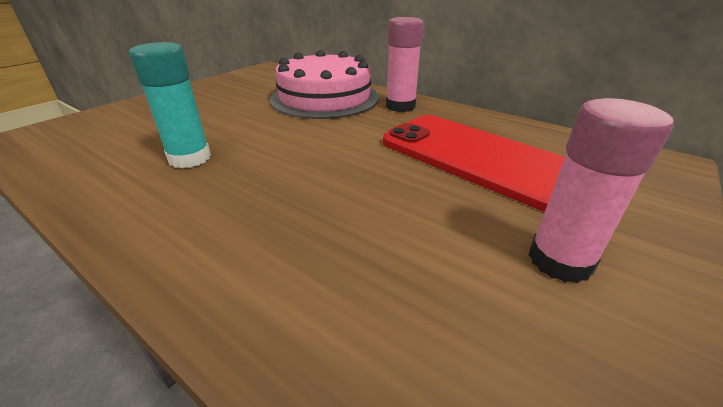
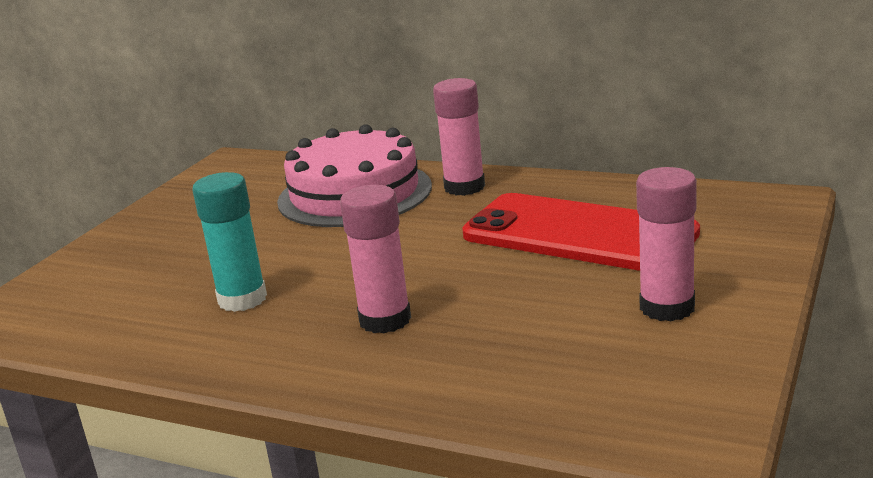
camera: 10 degrees left, 10 degrees down
none -> pink glue stick [340,185,411,334]

